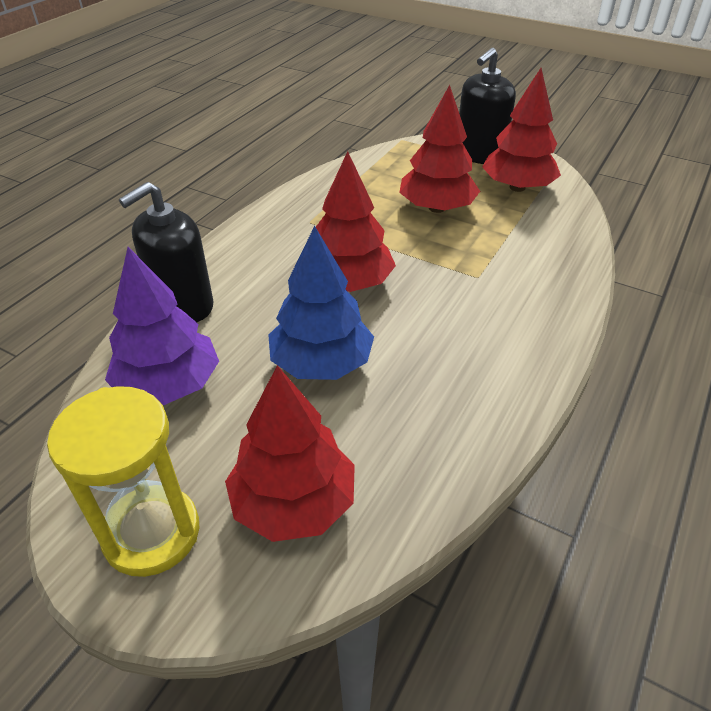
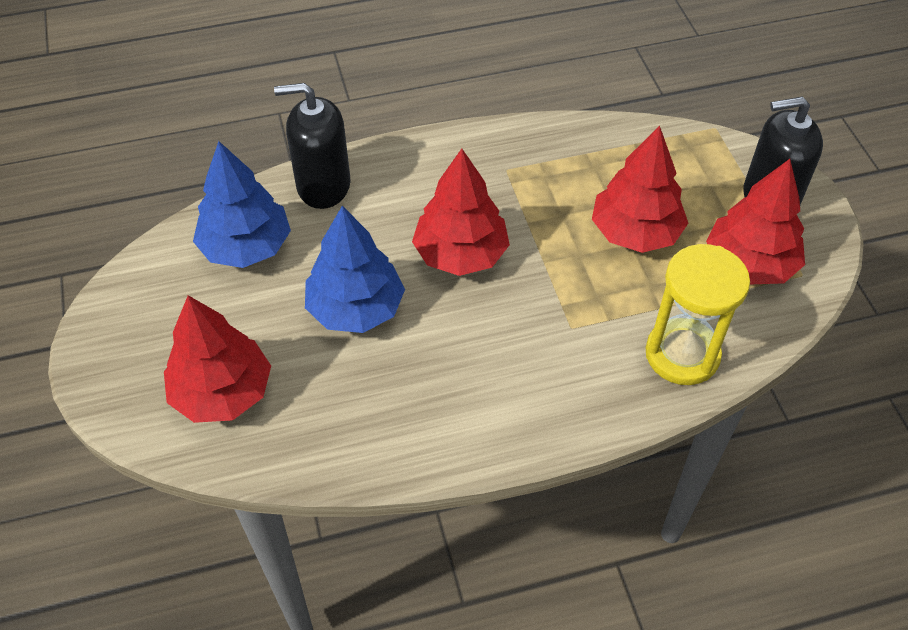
camera: 45 degrees right, 10 degrees up
yellow hourglass [47,386,199,577] -> yellow hourglass moved to [646,244,750,385]
purple tree [105,247,219,405] -> blue tree [193,141,291,268]

